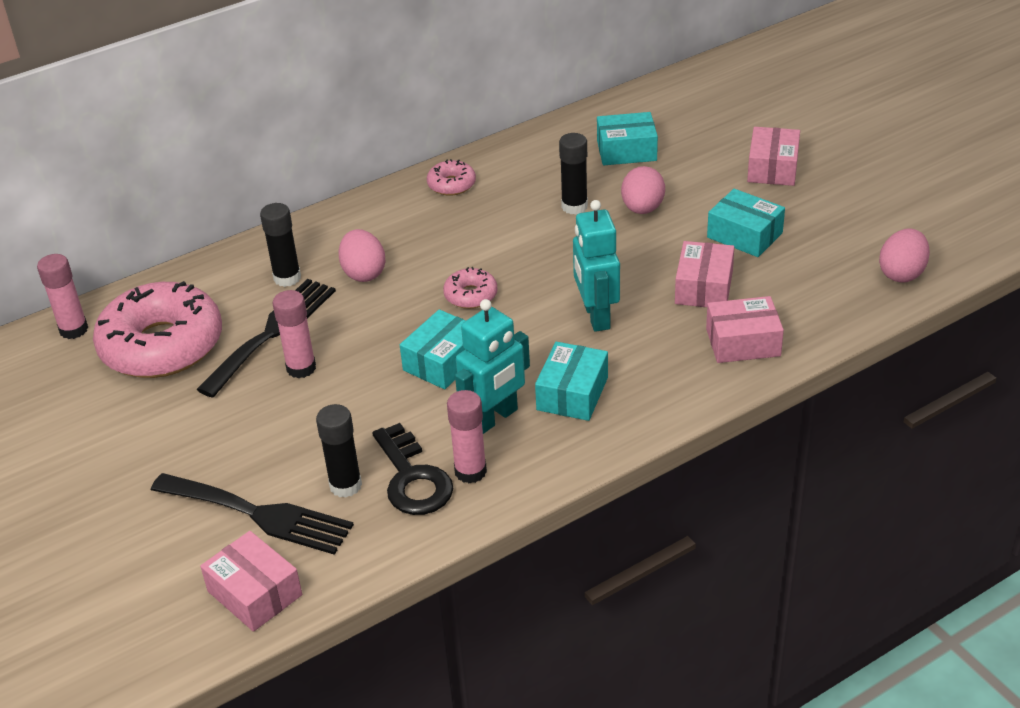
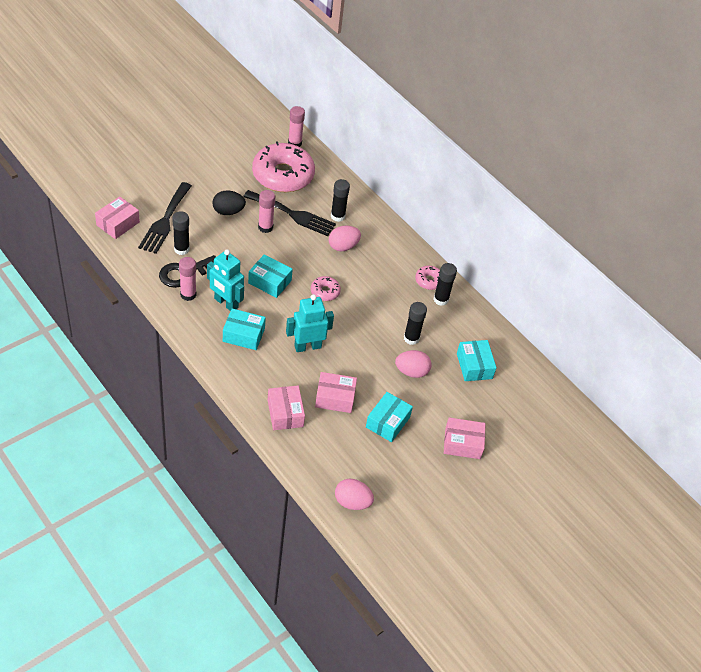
camera: 75 degrees right, 10 degrees up
none -> black egg [212,191,246,215]
none -> black glue stick [433,263,457,306]

